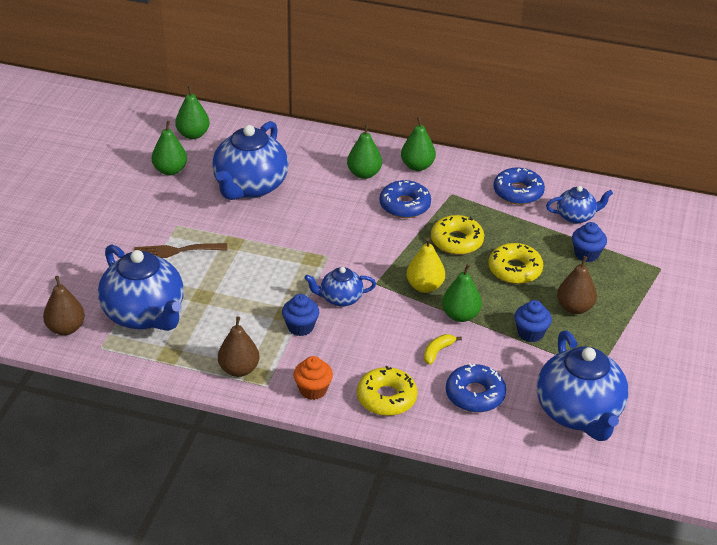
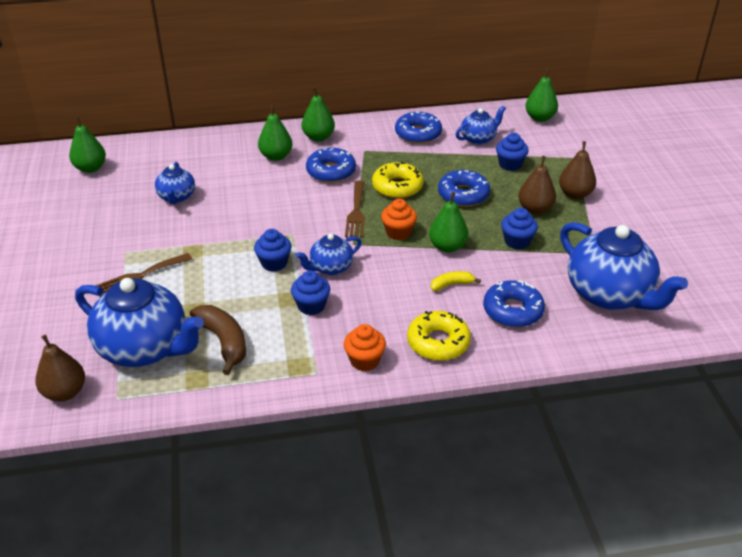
camera: 25 degrees left, 0 degrees up
green pear [152,121,187,175] -> green pear moved to [525,68,558,122]
blue teapot [212,121,289,200] -> blue teapot [155,162,195,204], size x0.51
brown pear [218,316,259,377] -> brown pear moved to [559,141,596,199]
yellow pear [407,238,445,293] -> orange cupcake [381,199,417,240]
yellow banana [424,334,462,365] -> yellow banana turned 60 degrees clockwise [431,271,481,291]
yellow donut [489,243,543,284] -> blue donut [438,170,490,207]
none -> brown banana [190,305,246,375]
none -> blue cupcake [254,229,292,272]
none -> brown fork [345,181,365,238]

